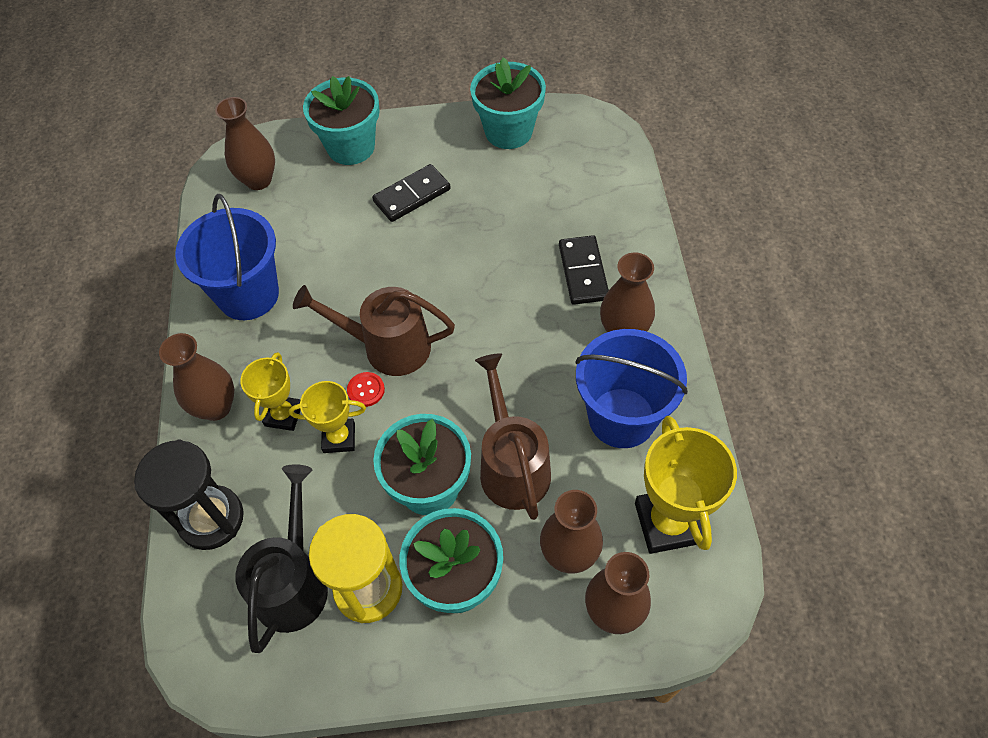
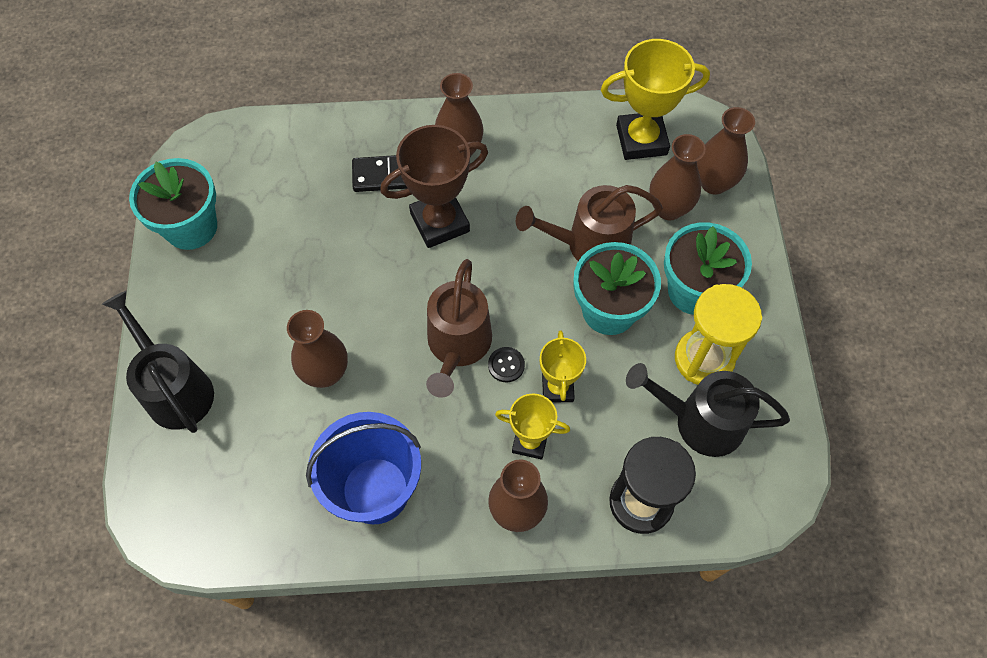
camera: 90 degrees left, 5 degrees up
brown vase [215,97,275,190] -> brown vase moved to [287,310,348,388]
turquoise flower pot [303,76,380,165] -> black watering can [102,291,214,433]
red button [347,372,385,407] -> black button [488,347,525,382]
black domino [372,164,451,222] -> none
blue bucket [575,329,688,448] -> none
none -> brown trophy [380,125,488,248]

